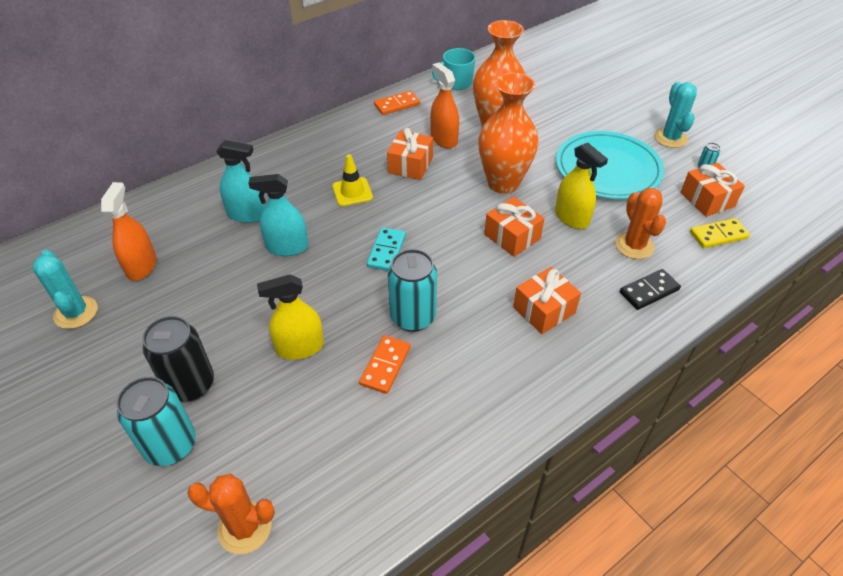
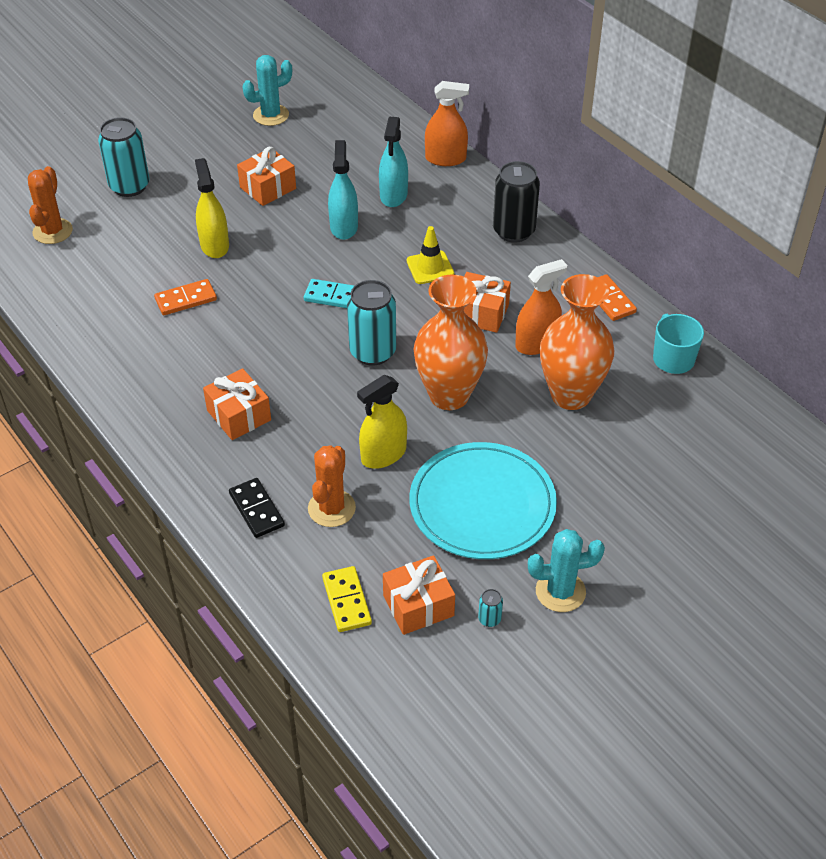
camera: 90 degrees right, 0 degrees up
orange spray bottle [101,182,156,281] -> orange spray bottle moved to [425,81,469,166]
black can [142,316,214,402] -> black can moved to [493,161,540,243]
orange domino [359,335,411,394] -> orange domino turned 45 degrees counterclockwise [154,279,217,315]
turquoise can [388,249,437,332] -> turquoise can moved to [347,280,396,366]
orange gift [484,197,545,257] -> orange gift moved to [237,147,296,206]
orange cactus [615,188,666,259] -> orange cactus turned 60 degrees counterclockwise [308,445,356,527]

